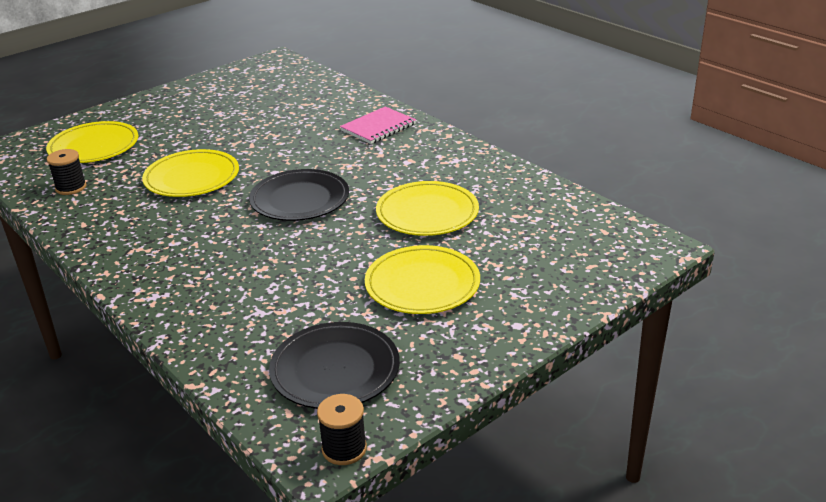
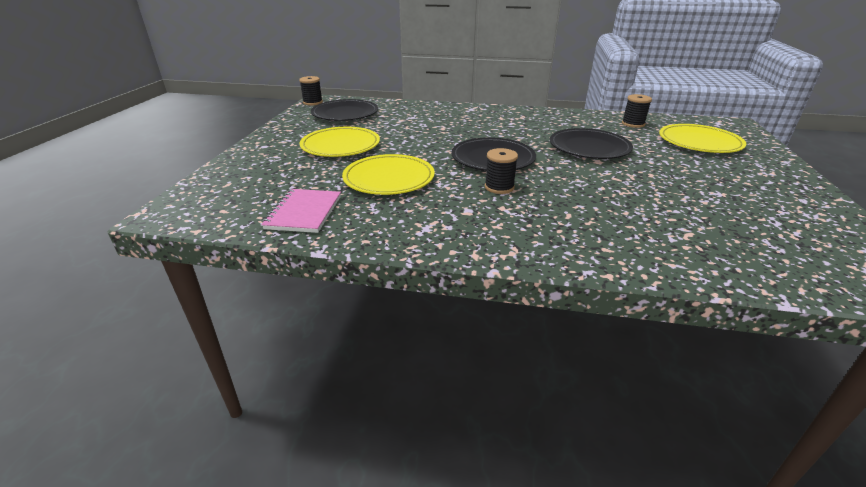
camera: 140 degrees right, 0 degrees up
yellow plate [142,149,239,197] -> black plate [550,128,633,159]
pink notebook [340,106,416,144] -> pink notebook moved to [261,189,341,233]
none -> black spool [485,148,518,194]

